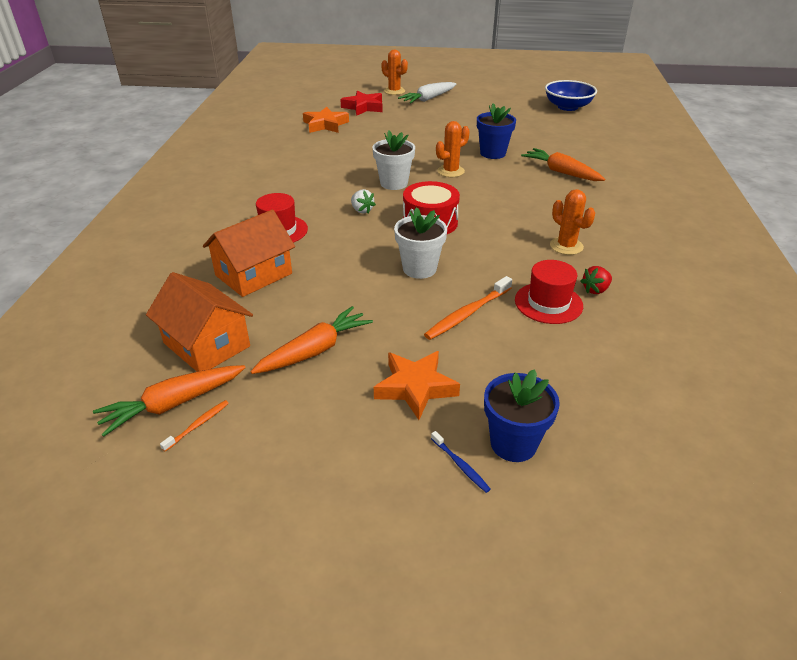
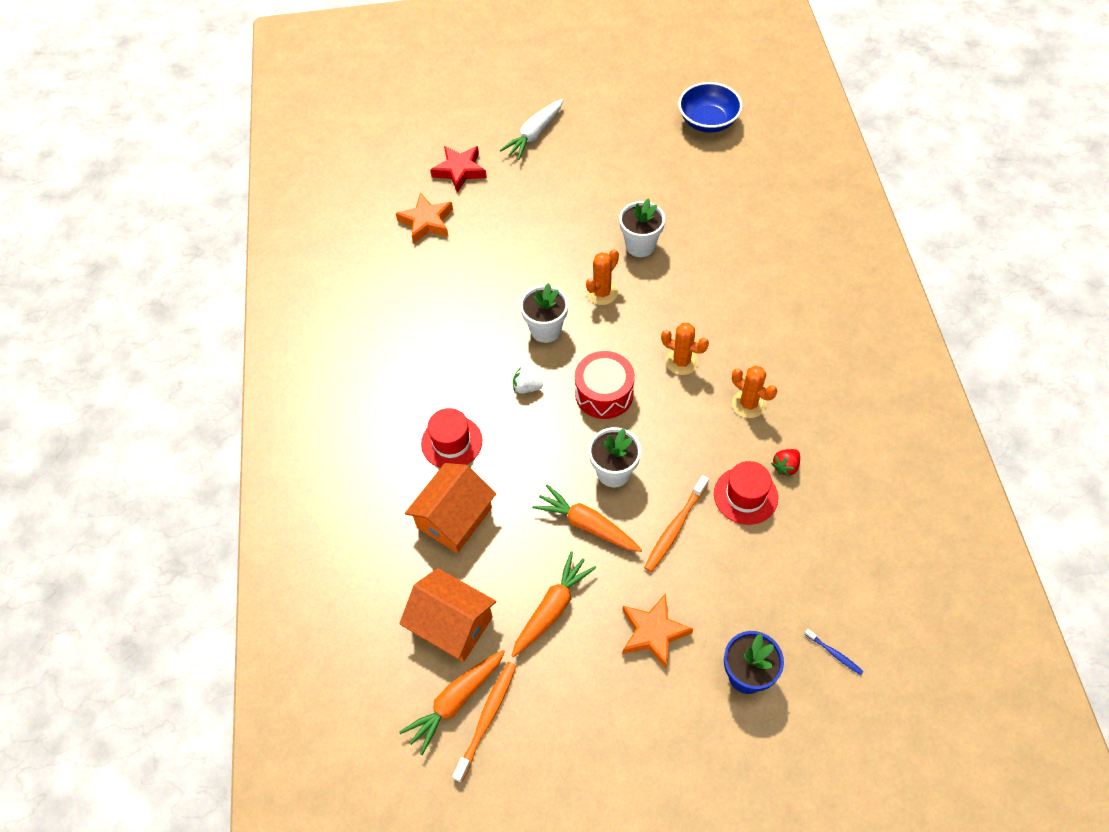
camera: 10 degrees left, 20 degrees up
orange toothbrush [160,400,229,451] -> orange toothbrush [452,662,517,783], size x1.87
white strawberry [351,189,376,214] -> white strawberry turned 150 degrees clockwise [513,367,543,394]
orange cactus [382,49,408,95] -> orange cactus moved to [661,323,709,375]
blue toothbrush [431,431,491,493] -> blue toothbrush moved to [805,629,864,675]
blue flower pot [477,103,516,159] -> white flower pot [619,199,665,257]
orange carrot [521,148,606,181] -> orange carrot moved to [532,484,642,552]

